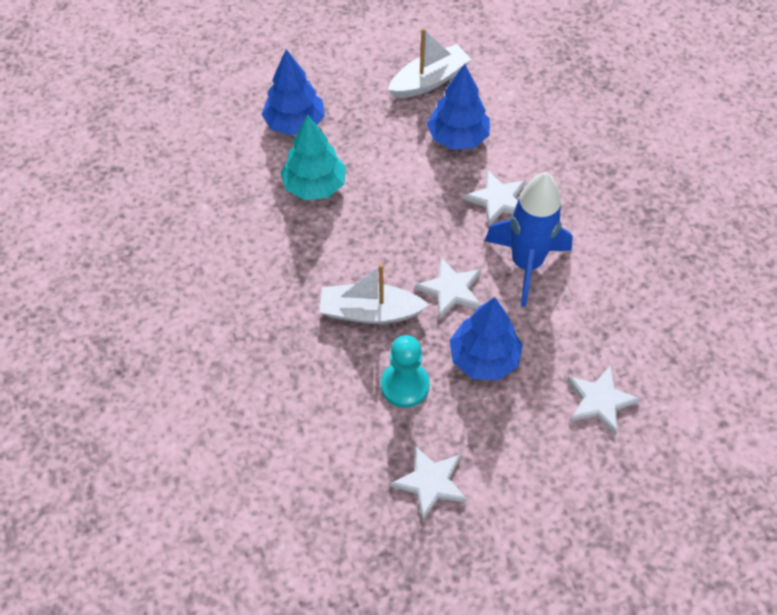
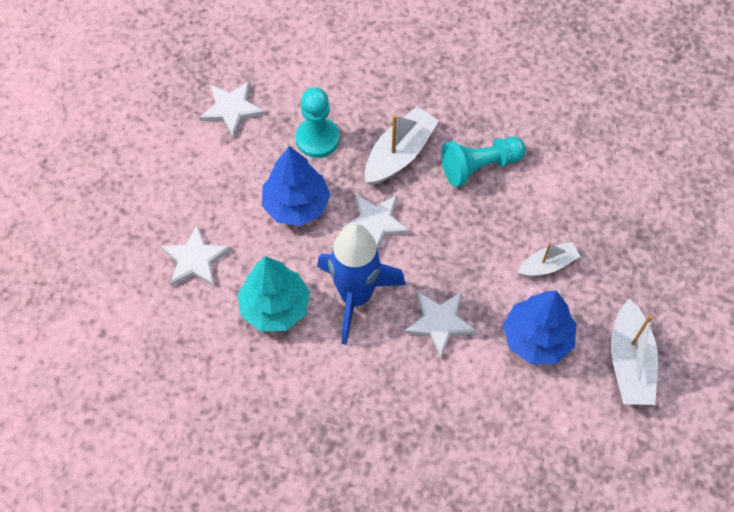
camera: 125 degrees right, 5 degrees up
blue tree [261,49,325,136] -> none
turquoise tree [280,114,346,200] -> turquoise tree moved to [238,256,310,331]
none -> turquoise pawn [441,136,526,187]
none -> white boat [518,242,581,276]

